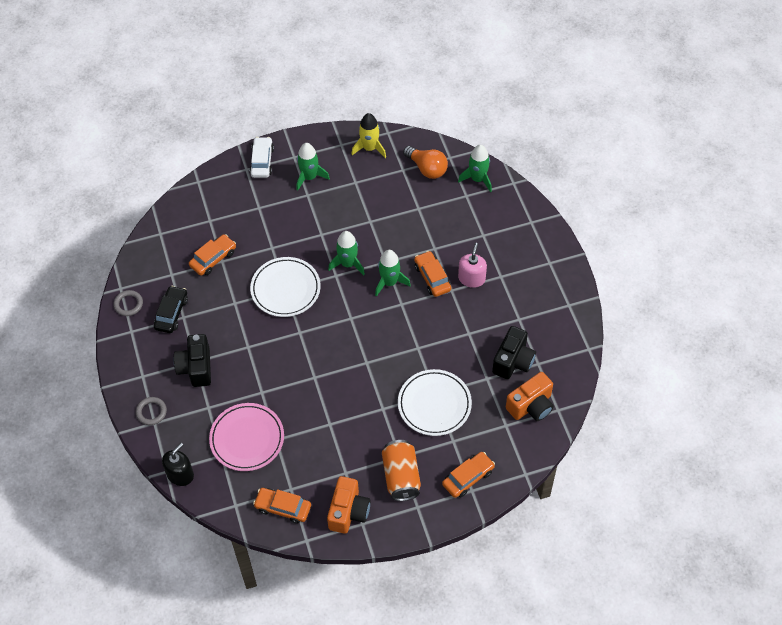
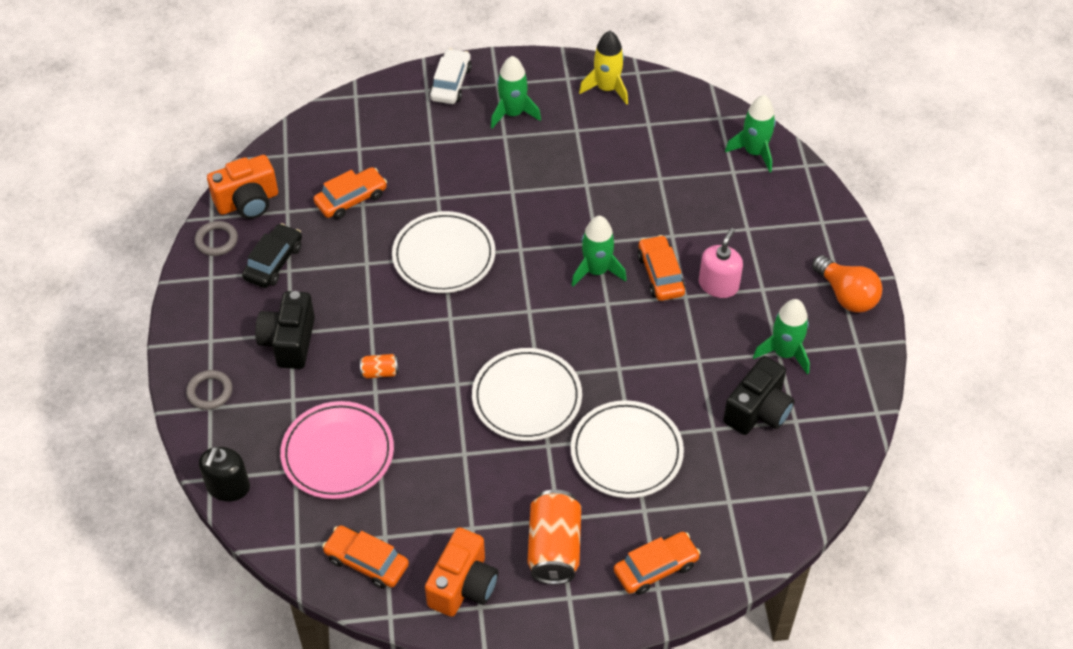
camera: 10 degrees right, 5 degrees down
black soap dispenser [162,443,194,486] -> black soap dispenser turned 150 degrees clockwise [199,446,250,502]
green rocket [328,231,365,275] -> green rocket moved to [753,299,810,374]
orange light bulb [403,146,448,179] -> orange light bulb moved to [812,255,882,313]
orange camera [506,372,554,421] -> orange camera moved to [207,155,278,219]
none -> orange can [360,354,398,379]
none -> white plate [472,348,582,441]

